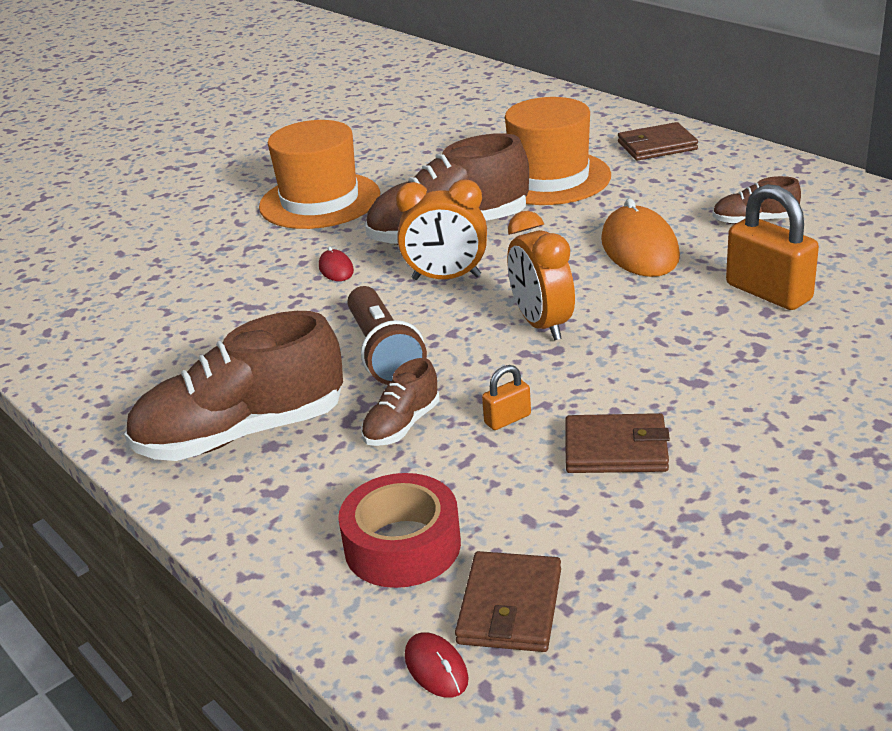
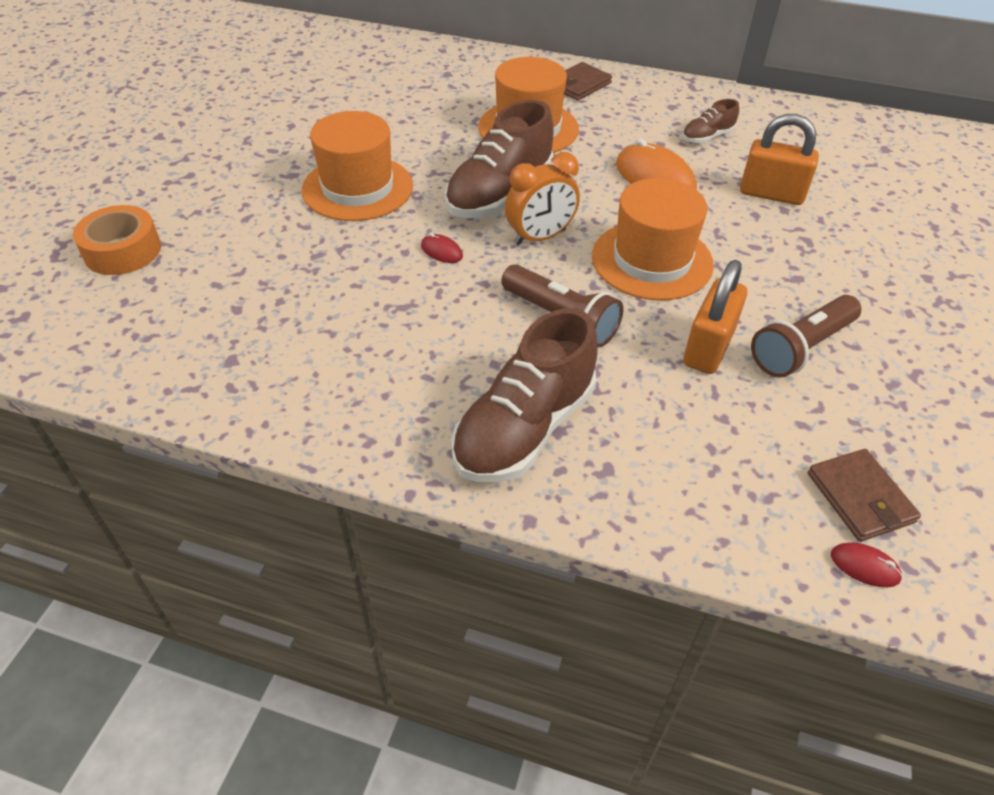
camera: 35 degrees left, 15 degrees up
red tape [338,473,461,588] -> none
brown shoe [361,358,440,446] -> none
orange padlock [482,365,531,430] -> orange padlock [683,260,747,374], size x2.07
orange clock [507,211,575,341] -> orange hat [592,178,714,301]
brown wallet [565,413,670,473] -> brown flashlight [751,295,861,378]
none -> orange tape [73,205,161,275]

